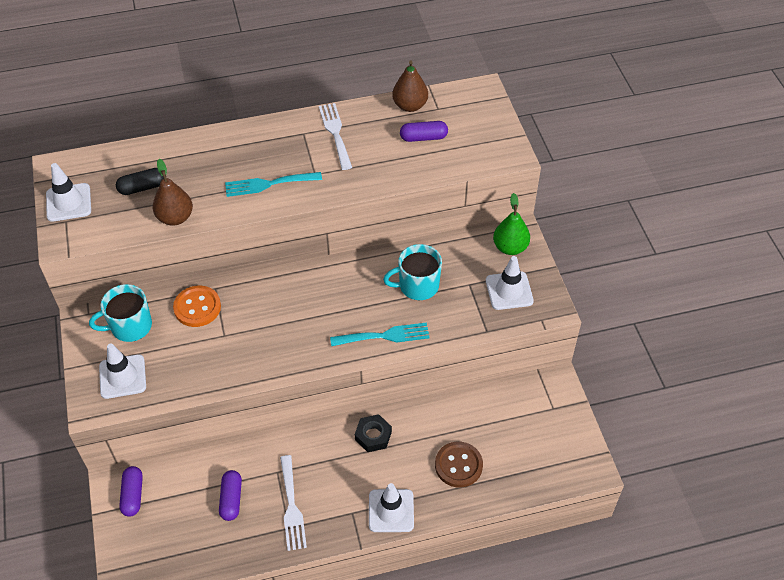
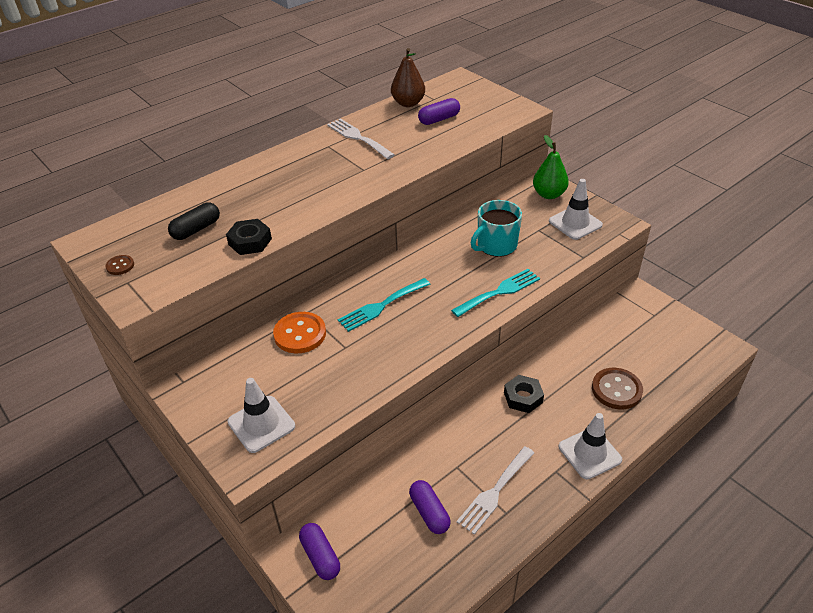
camera: 25 degrees left, 10 degrees down
white traffic cone [46,163,91,222] -> brown button [105,255,134,275]
turquoise mug [89,284,152,342] -> none
brown pear [153,159,193,226] -> black nut [226,219,272,255]
turquoise fork [225,172,322,197] -> turquoise fork moved to [338,278,430,332]
white fork [280,455,307,551] -> white fork turned 75 degrees clockwise [457,446,534,535]

